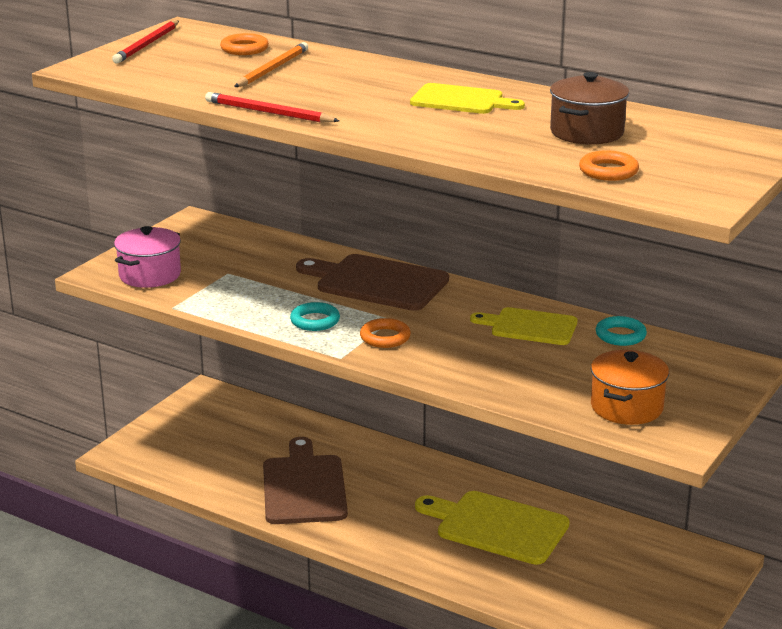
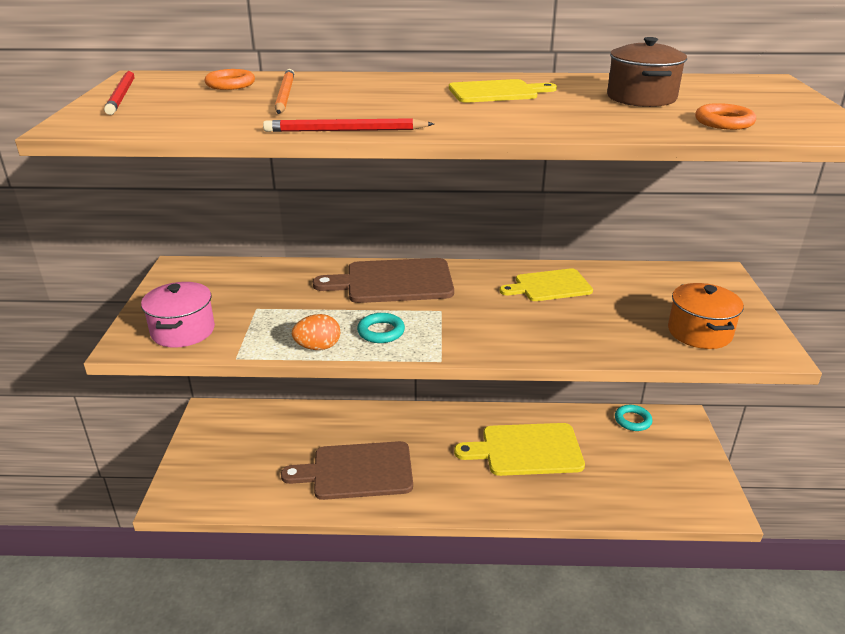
camera: 30 degrees left, 5 degrees up
brown cutting board [263,437,348,524] -> brown cutting board turned 60 degrees counterclockwise [281,441,413,500]
orange ring [360,318,411,348] -> none
turquoise ring [596,316,647,346] -> turquoise ring moved to [615,405,652,431]
none -> orange egg [292,314,340,350]

